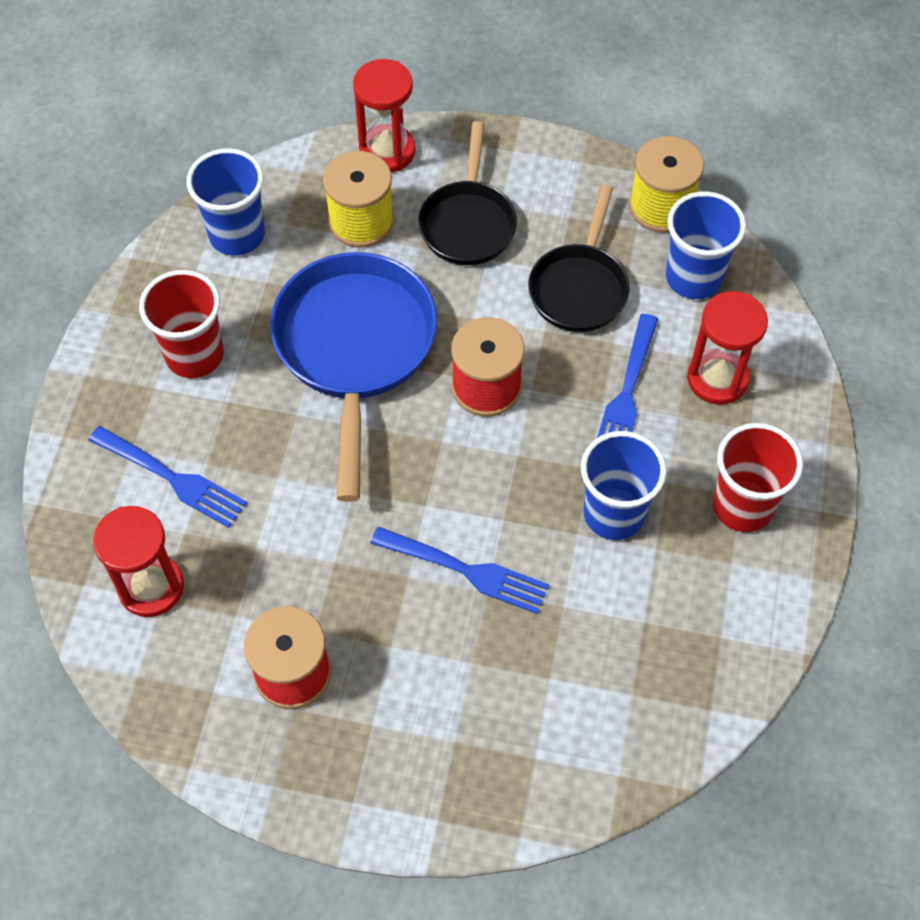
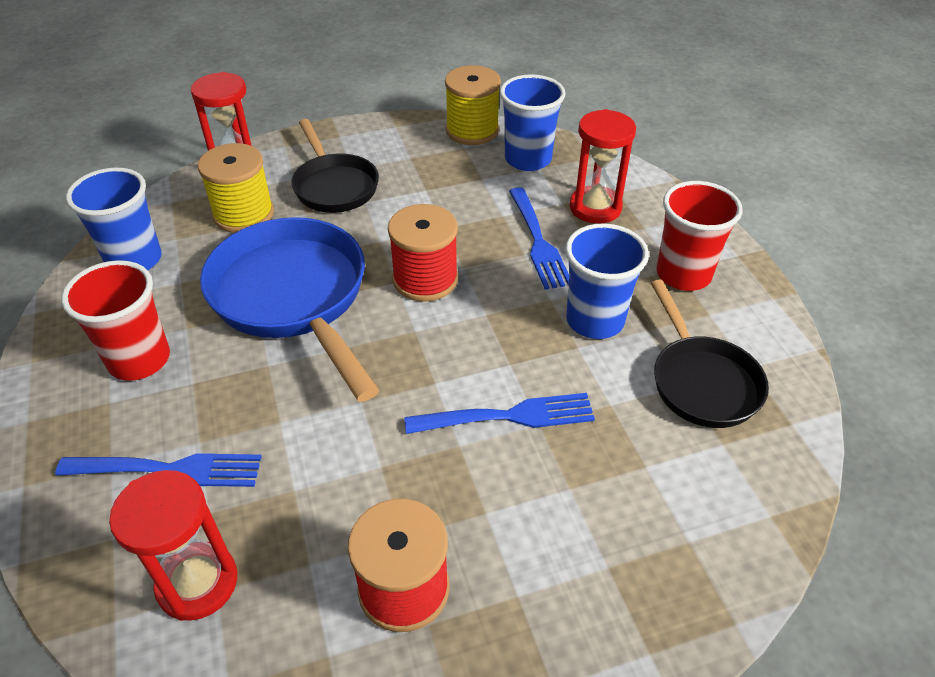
camera: 30 degrees left, 15 degrees down
black pan [528,185,629,332] -> black pan moved to [651,280,769,428]

